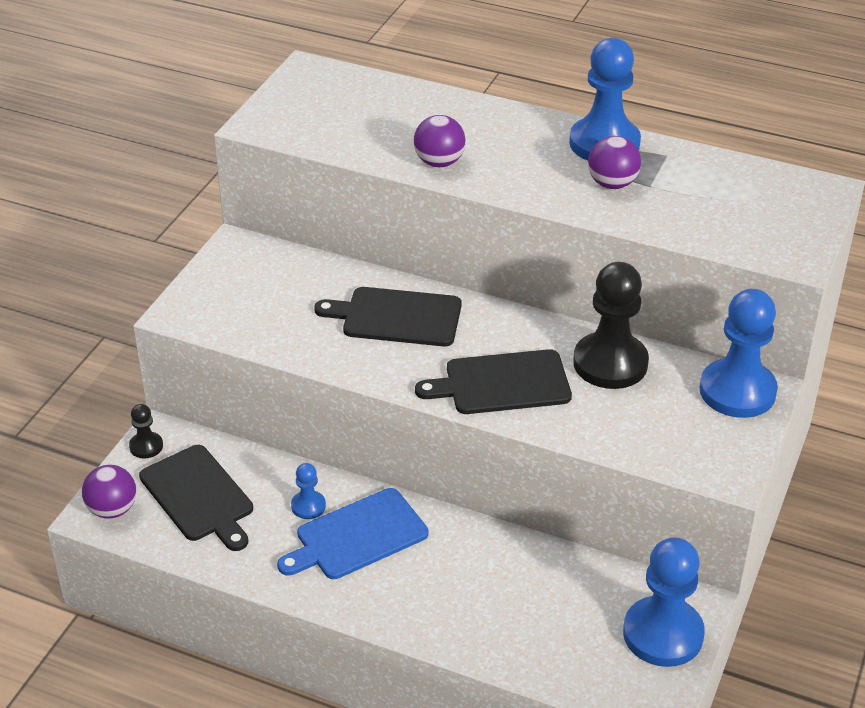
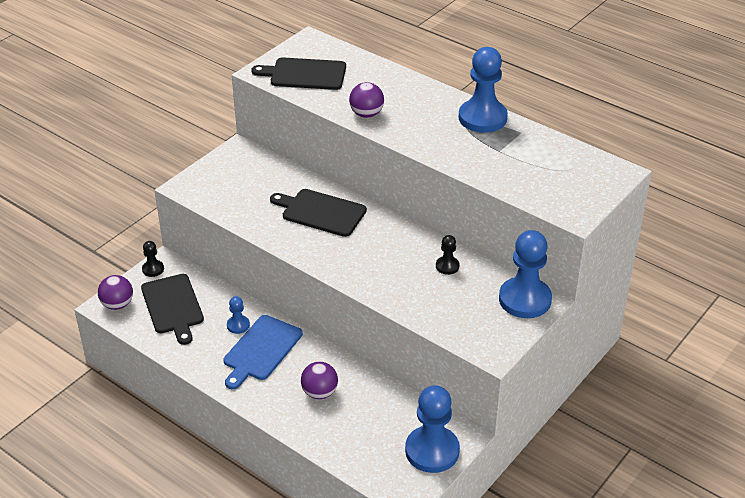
camera: 15 degrees right, 0 degrees up
blue cutting board [277,488,428,579] -> blue cutting board turned 45 degrees counterclockwise [224,315,303,389]
black cutting board [415,349,572,414] -> black cutting board moved to [251,58,346,90]
black pawn [573,262,649,389] -> black pawn [436,235,460,275], size x0.47
purple ball [588,136,641,189] -> purple ball moved to [301,362,338,399]

